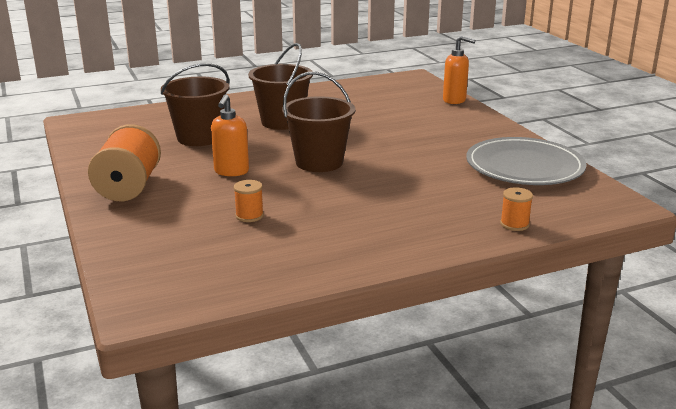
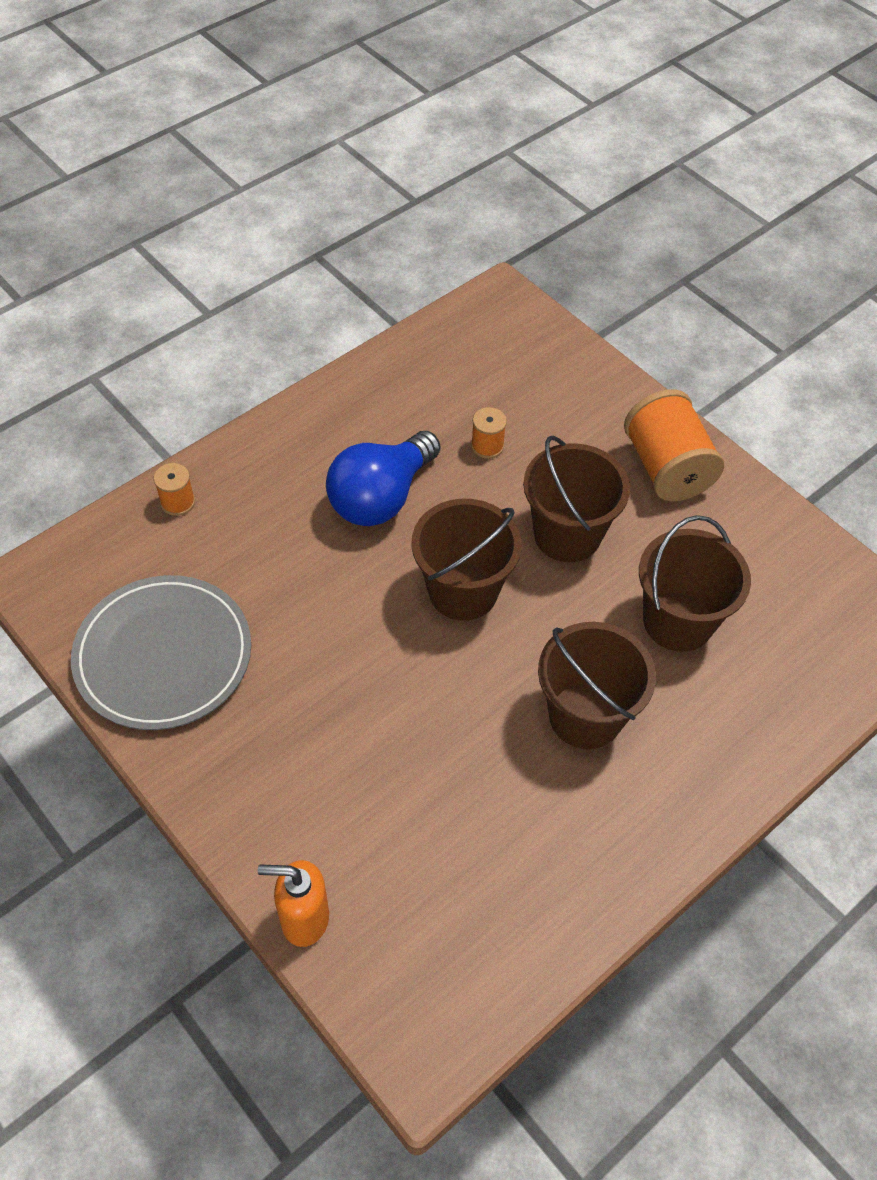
camera: 160 degrees right, 30 degrees up
orange soap dispenser [211,94,249,176] -> brown bucket [523,435,630,562]
none -> blue light bulb [326,431,440,526]

